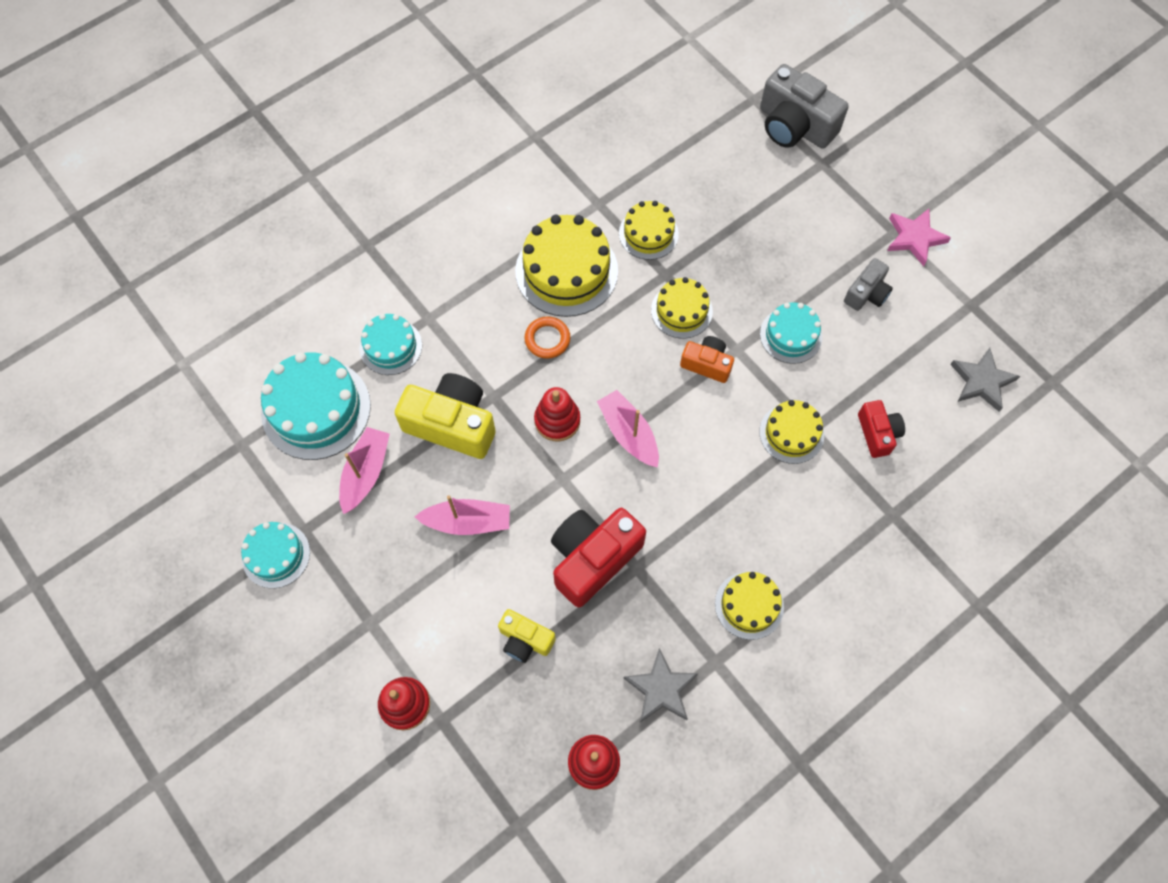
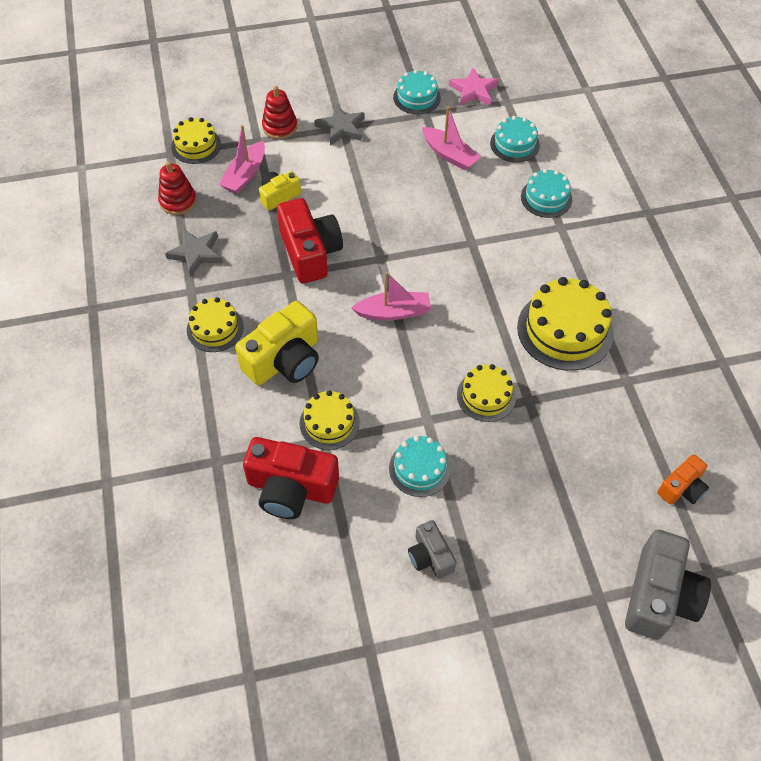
camera: 115 degrees right, 10 degrees down
turquoise cake [261,352,371,460] -> turquoise cake [490,116,540,162], size x0.59
yellow camera [395,373,496,459] -> yellow camera moved to [235,301,319,385]
pink boat [415,495,510,535] -> pink boat moved to [219,125,265,194]
orange ring [524,316,571,359] -> none
red stacking toy [534,387,580,441] -> none
yellow cake [619,201,679,260] -> yellow cake moved to [171,117,221,164]
orange camera [680,336,734,383] -> orange camera moved to [657,454,709,505]
grey camera [760,64,849,149] -> grey camera turned 135 degrees clockwise [625,529,711,640]
red camera [858,400,905,458] -> red camera [243,437,339,519], size x1.80
pink star [887,209,951,266] -> pink star moved to [449,68,499,106]
grey star [950,348,1020,412] -> grey star moved to [314,105,365,146]

